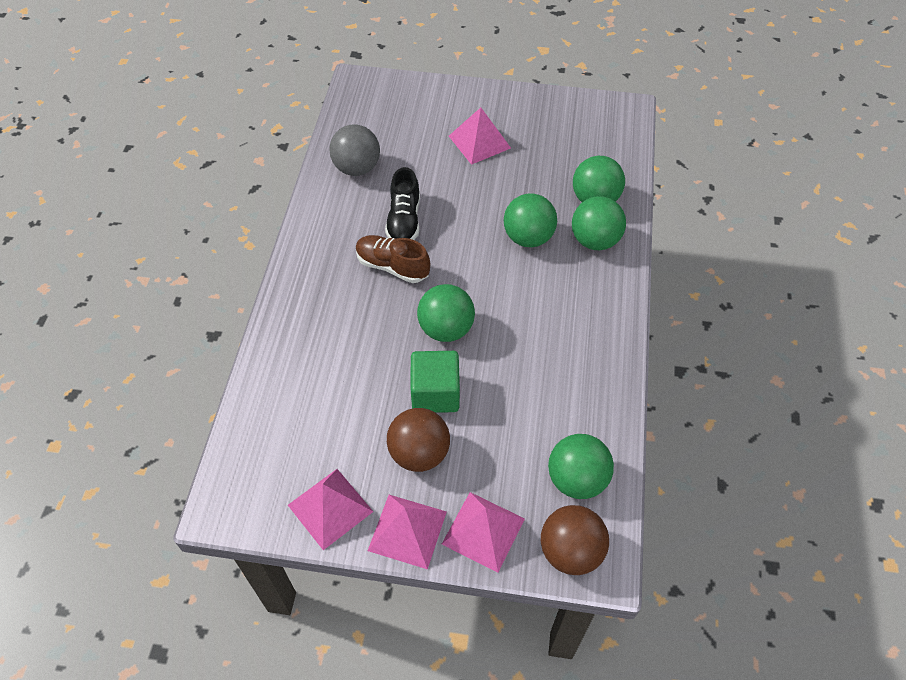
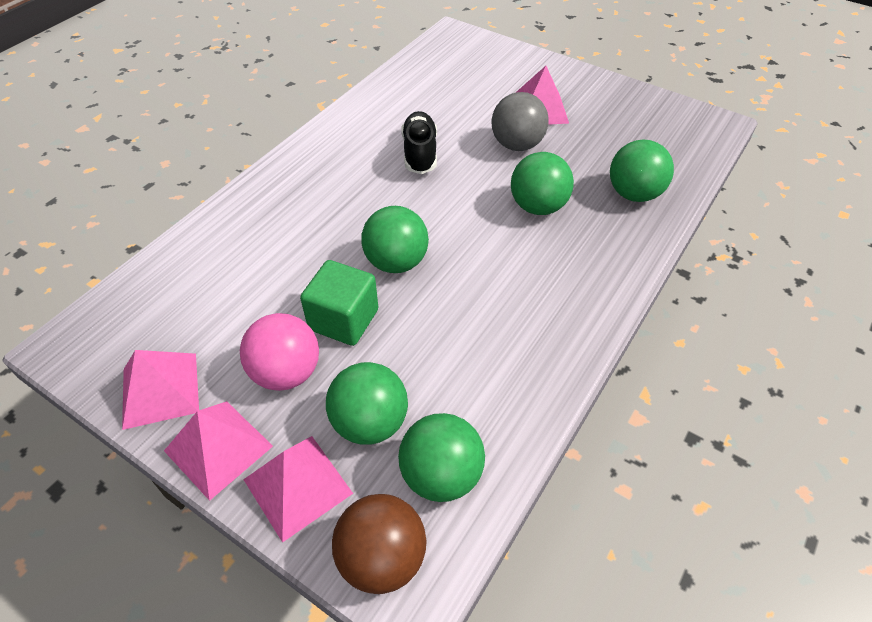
camera: 25 degrees right, 5 degrees down
grey ball [329,124,380,176] -> grey ball moved to [492,92,549,151]
brown shoe [356,235,430,283] -> none
black shoe [385,167,420,240] -> black shoe turned 150 degrees clockwise [401,111,437,174]
brown ball [387,408,450,472] -> pink ball [240,313,319,391]
green ball [572,196,626,250] -> green ball moved to [326,362,408,445]

